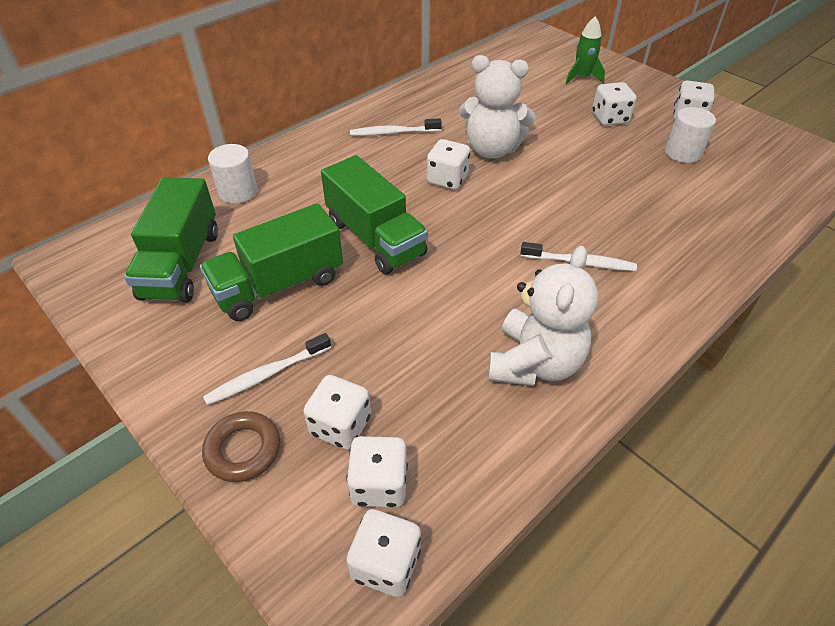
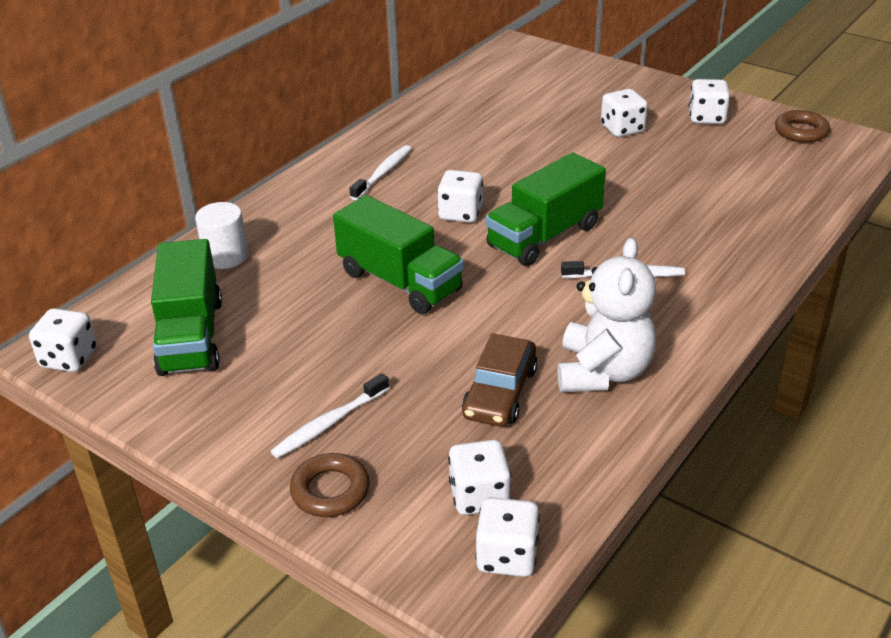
camera: 10 degrees left, 10 degrees down
green truck [200,203,343,321] -> green truck moved to [485,152,606,266]
white dice [303,375,371,450] -> white dice moved to [29,308,97,372]
white toothbrush [350,118,442,136] -> white toothbrush turned 135 degrees clockwise [350,145,412,200]
white teddy bear [459,55,536,159] -> none
green rocket [565,16,605,84] -> none
white cylinder [665,107,716,163] -> none
none -> brown car [462,333,537,427]
none -> brown ring [775,110,830,143]

